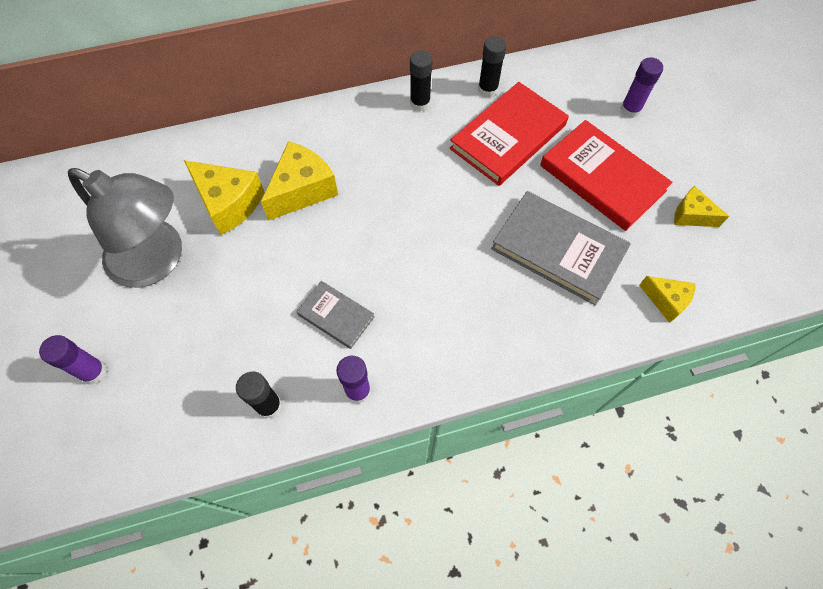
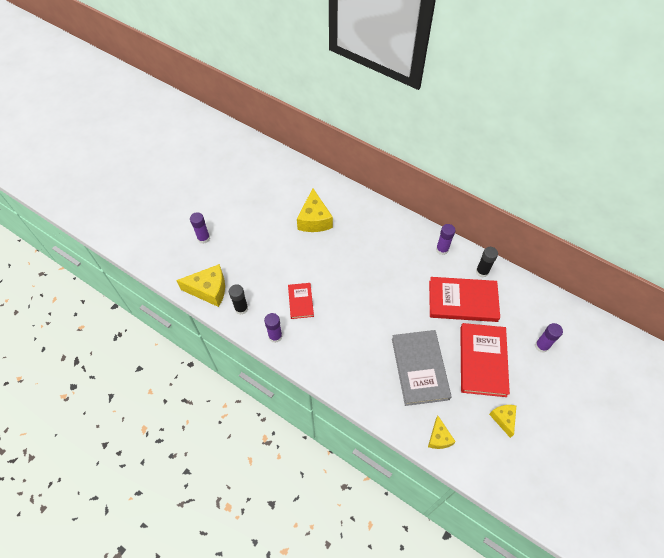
camera: 50 degrees right, 5 degrees down
grey lamp [68,168,182,288] -> none
yellow cheese [261,141,338,221] -> yellow cheese moved to [176,264,225,307]
grey book [296,281,375,349] -> red book [288,283,314,319]
black glue stick [410,51,433,111] -> purple glue stick [436,224,456,255]

